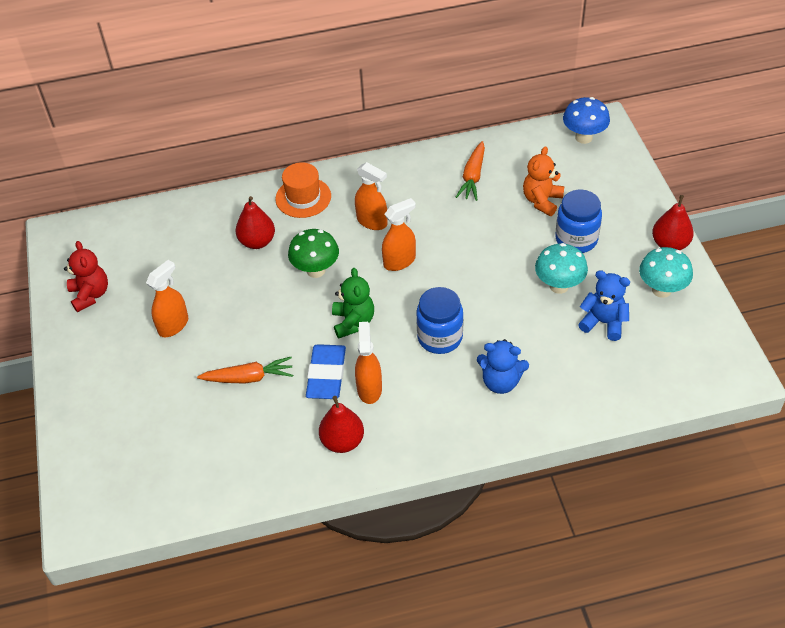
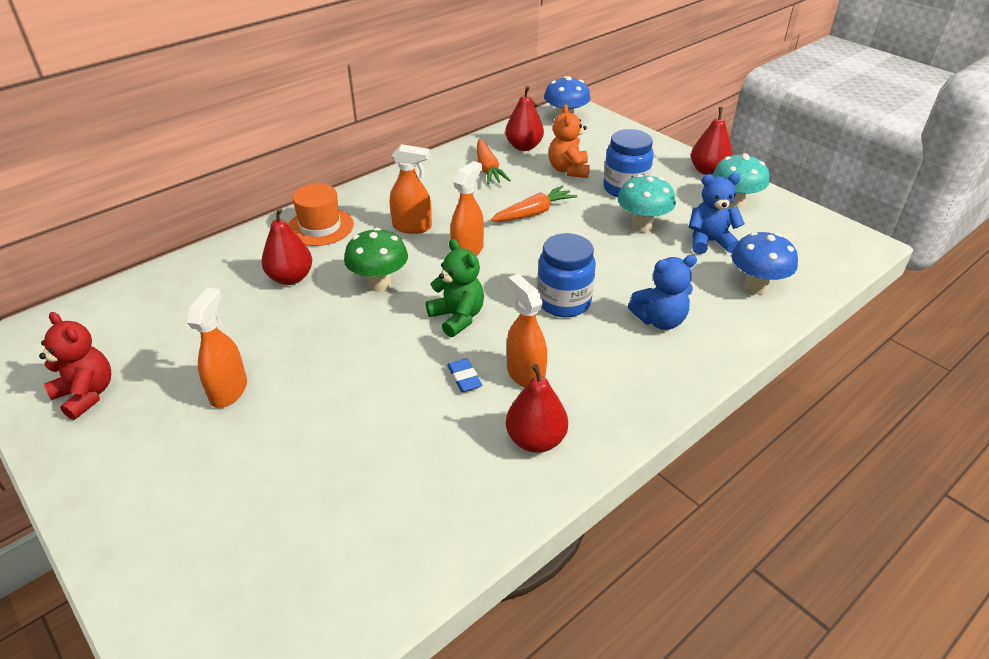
camera: 30 degrees left, 10 degrees down
orange carrot [197,357,293,384] -> orange carrot moved to [491,185,577,222]
blue eraser [306,344,346,399] -> blue eraser [447,358,482,392], size x0.50
none -> red pear [505,86,544,151]
none -> blue mushroom [732,232,798,295]

